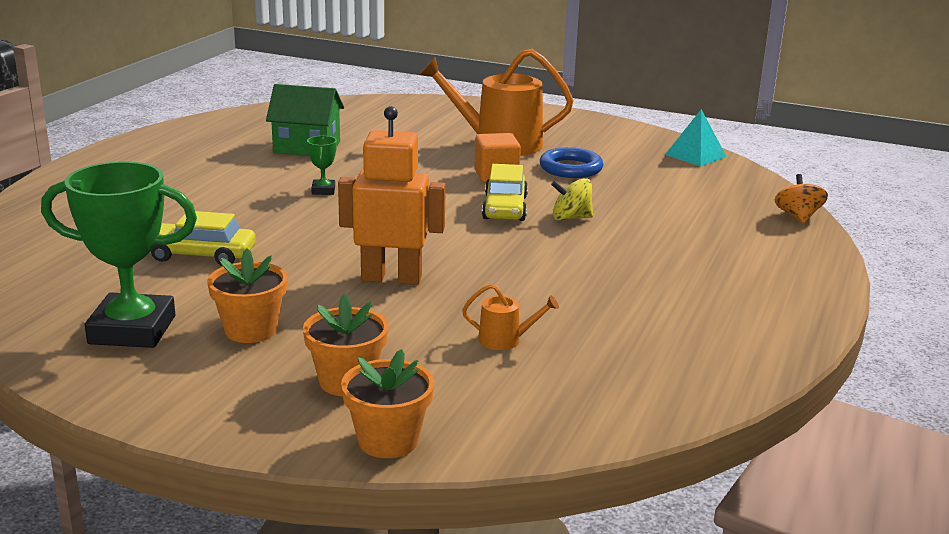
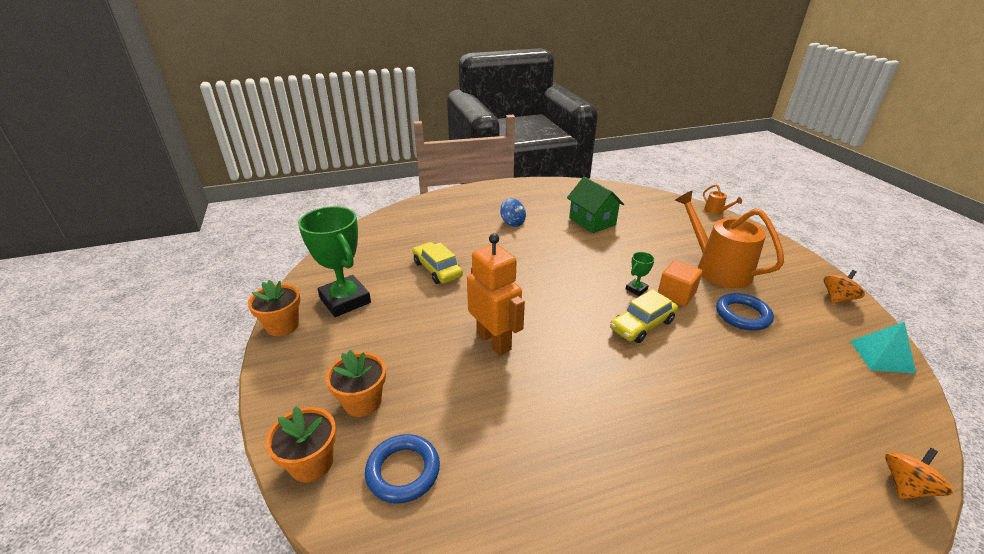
camera: 50 degrees right, 10 degrees up
orange flower pot [207,248,288,343] -> orange flower pot moved to [248,280,300,336]
green trophy [307,136,337,195] -> green trophy moved to [626,252,655,296]
orange watering can [462,284,559,350] -> orange watering can moved to [703,184,742,215]
yellow spinning top [551,178,593,221] -> none
none -> blue ring [365,434,440,503]
none -> blue spinning top [500,198,526,227]
none -> orange spinning top [824,270,865,304]

